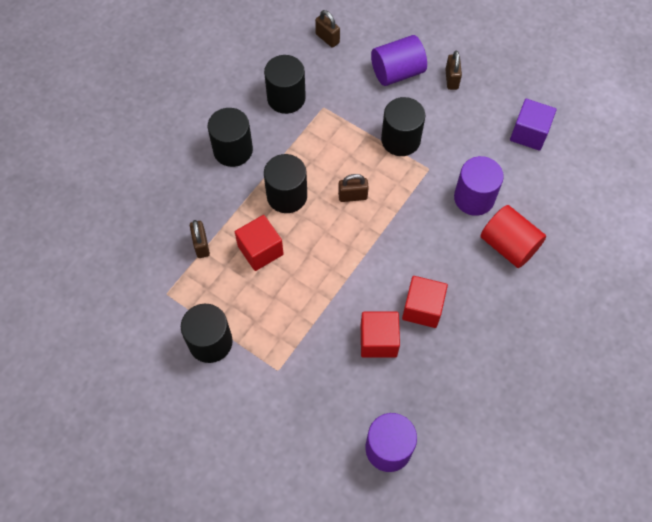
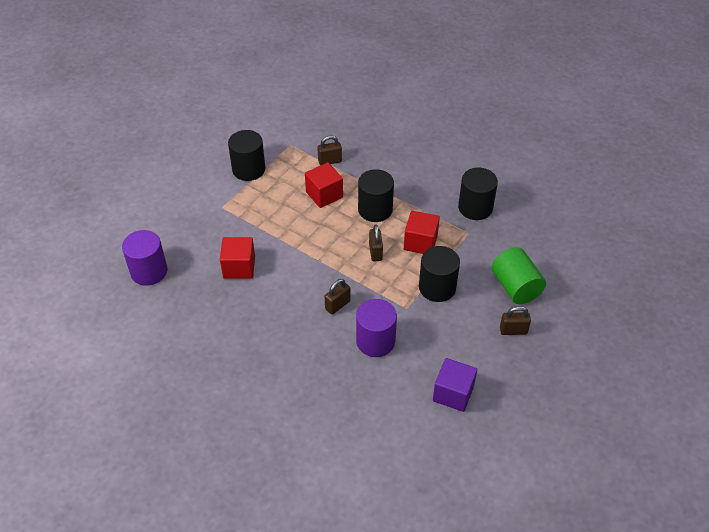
camera: 90 degrees right, 15 degrees down
black cylinder [208,108,253,167] -> none
brown padlock [315,10,340,48] -> brown padlock moved to [325,279,351,315]
purple cylinder [371,35,427,86] -> green cylinder [492,248,546,304]
red cube [402,276,448,328] -> red cube moved to [404,211,440,254]
red cylinder [480,205,546,268] -> none

